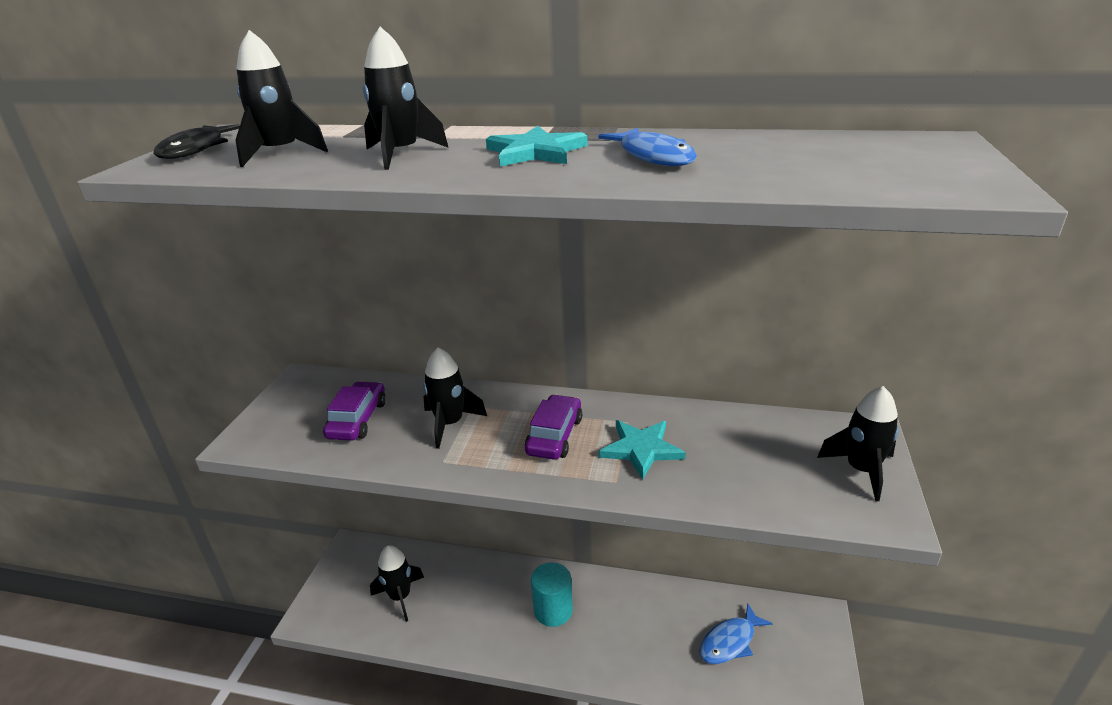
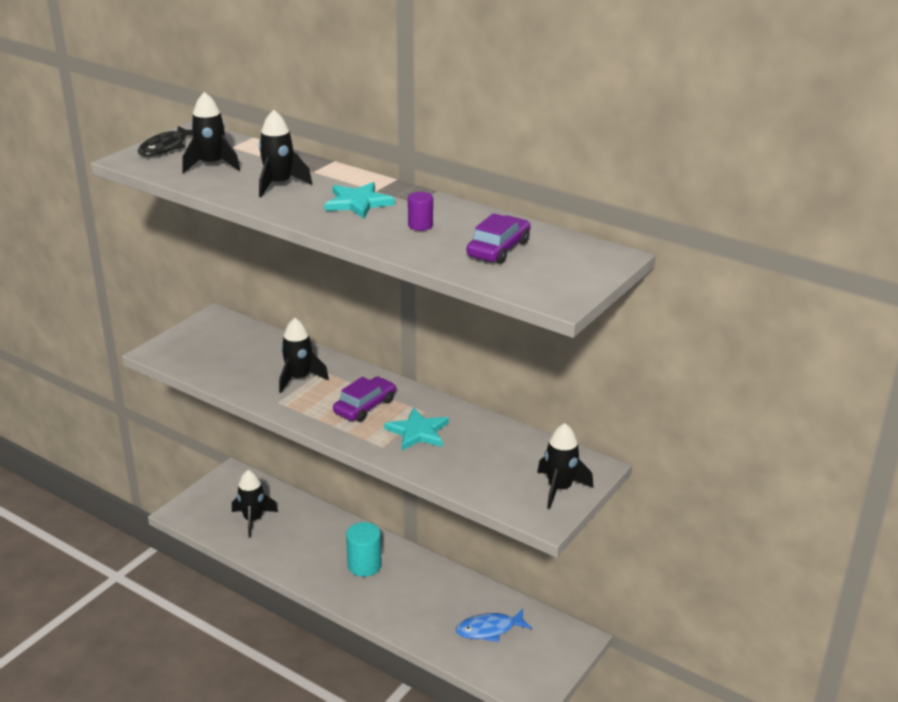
camera: 20 degrees right, 0 degrees up
purple car [323,381,386,441] -> purple car moved to [467,213,531,264]
blue fish [598,128,697,166] -> purple cylinder [408,192,433,231]

